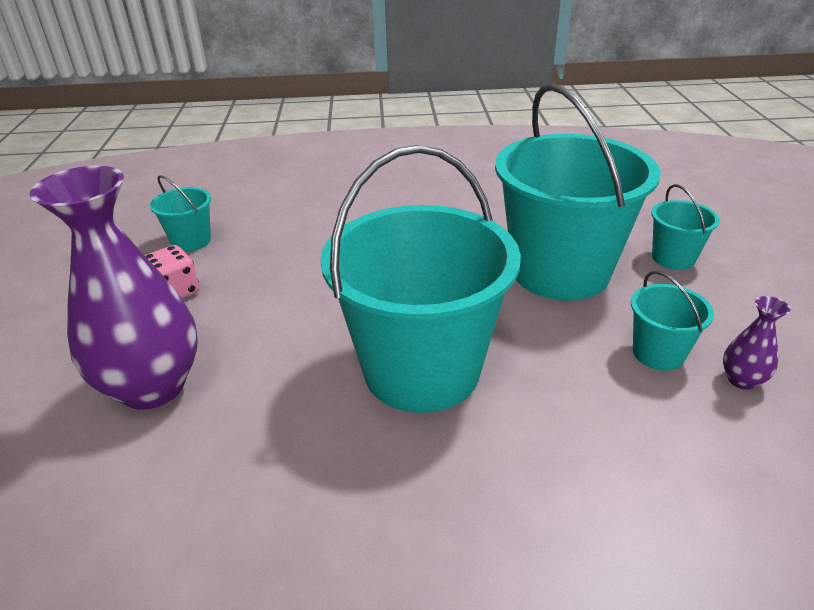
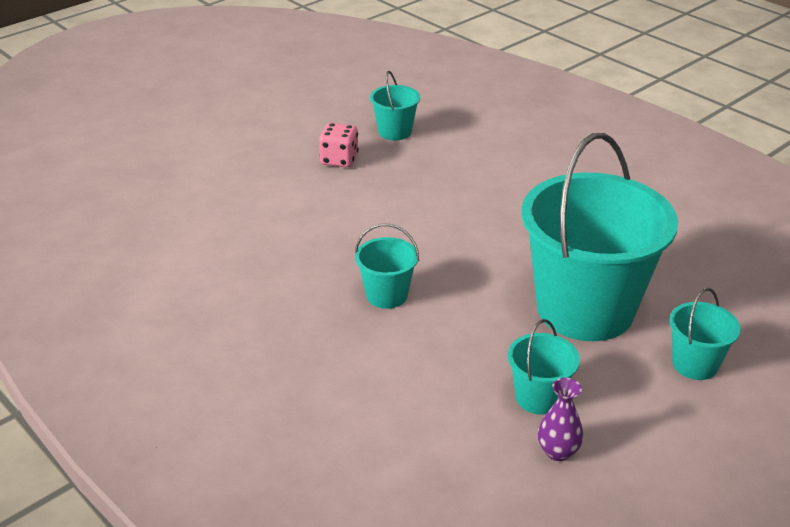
camera: 50 degrees right, 0 degrees up
purple vase [30,166,198,410] -> none
turquoise bucket [320,145,521,413] -> turquoise bucket [355,224,419,309], size x0.44

